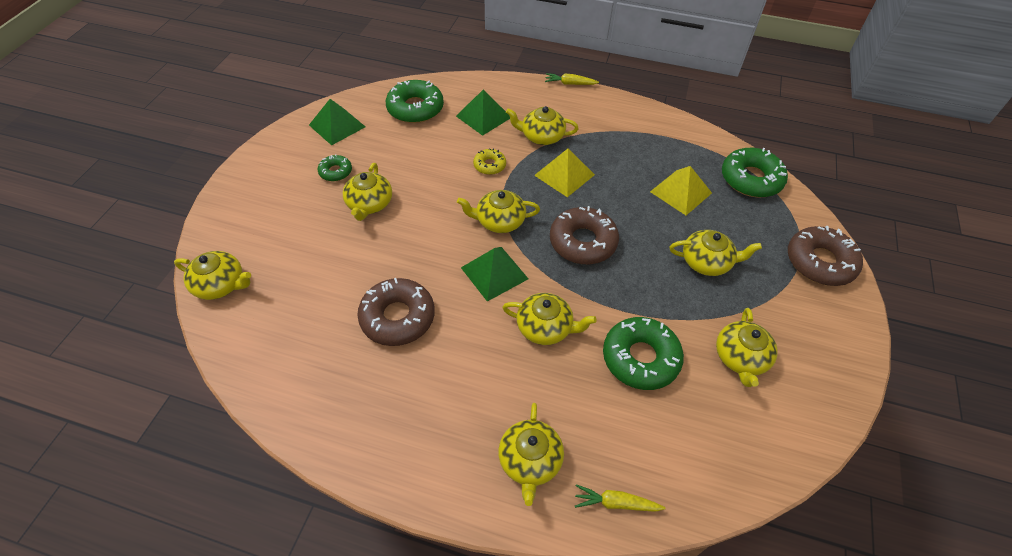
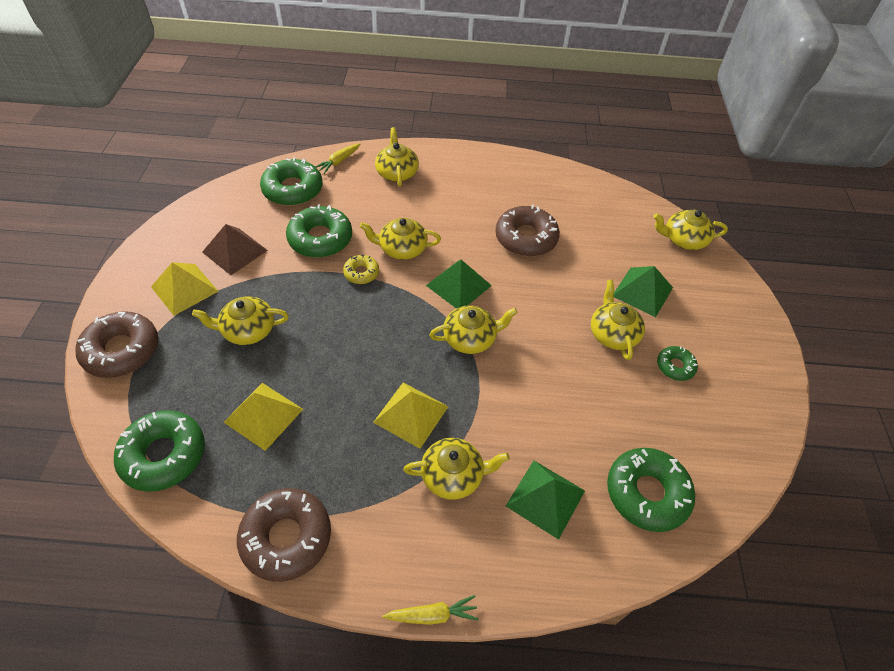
camera: 165 degrees right, 0 degrees up
green pyramid [309,99,366,145] -> green pyramid moved to [614,266,673,318]
yellow donut [473,148,506,175] -> yellow donut moved to [343,255,379,284]
brown donut [550,206,619,264] -> brown donut moved to [237,488,331,582]
yellow carrot [575,484,666,512] -> yellow carrot turned 135 degrees clockwise [315,143,360,174]
yellow teapot [716,308,778,387] -> brown pyramid [202,224,268,275]
none -> yellow pyramid [151,262,219,316]
none -> green donut [260,157,323,206]

